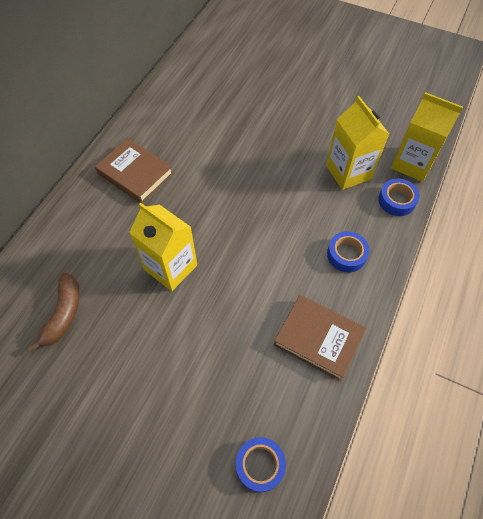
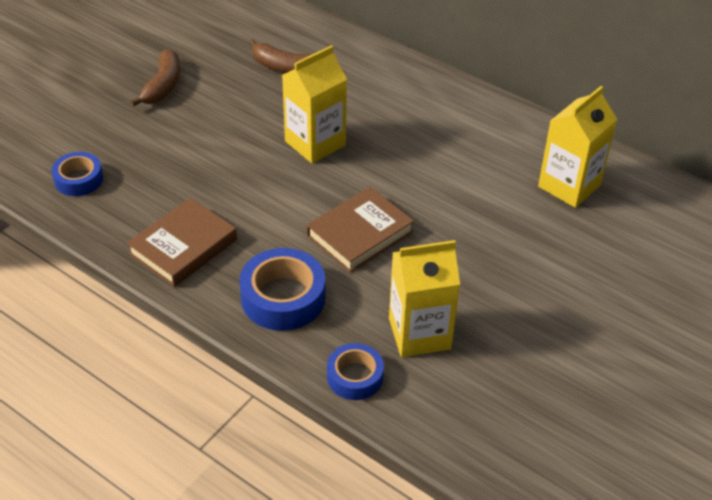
camera: 100 degrees right, 15 degrees down
brown book [95,138,173,203] -> brown book moved to [307,187,414,273]
blue tape [327,231,370,272] -> blue tape [239,248,326,331], size x1.59
yellow carton [391,92,463,182] -> yellow carton moved to [538,86,617,208]
none -> brown banana [130,49,180,107]

